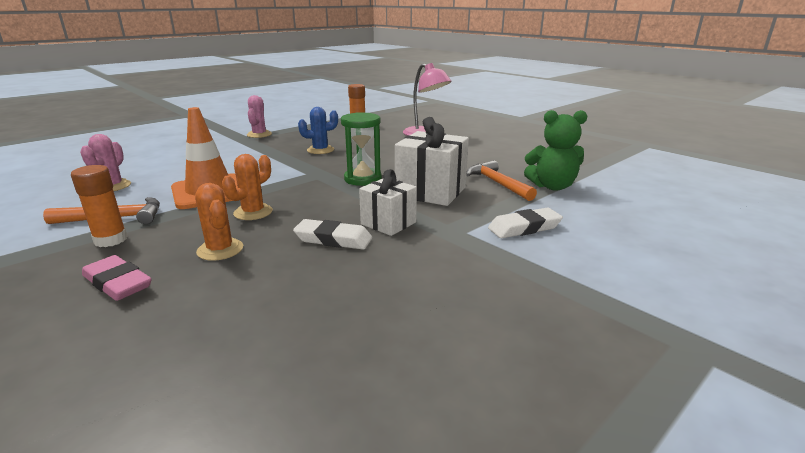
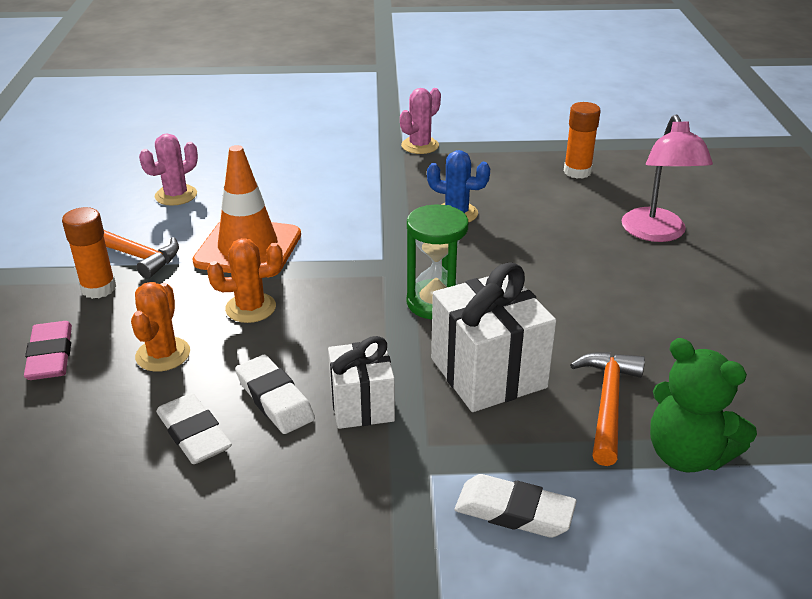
camera: 40 degrees right, 10 degrees up
none -> white eraser [156,393,232,464]

